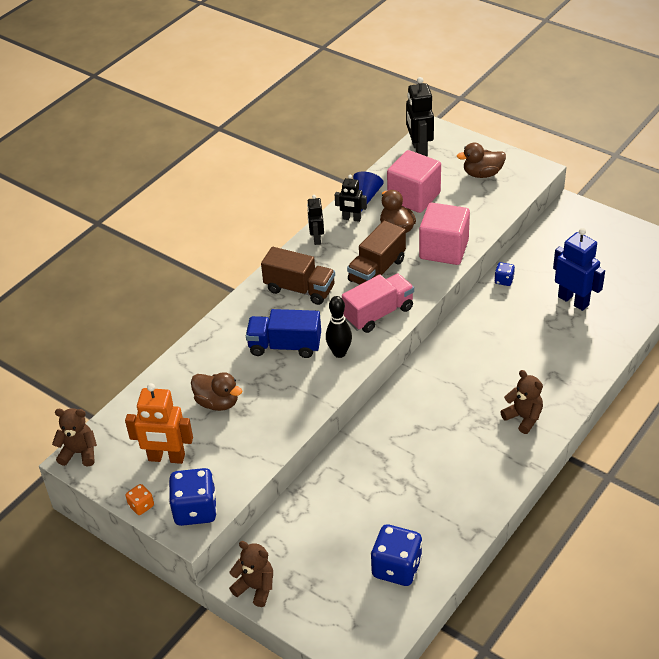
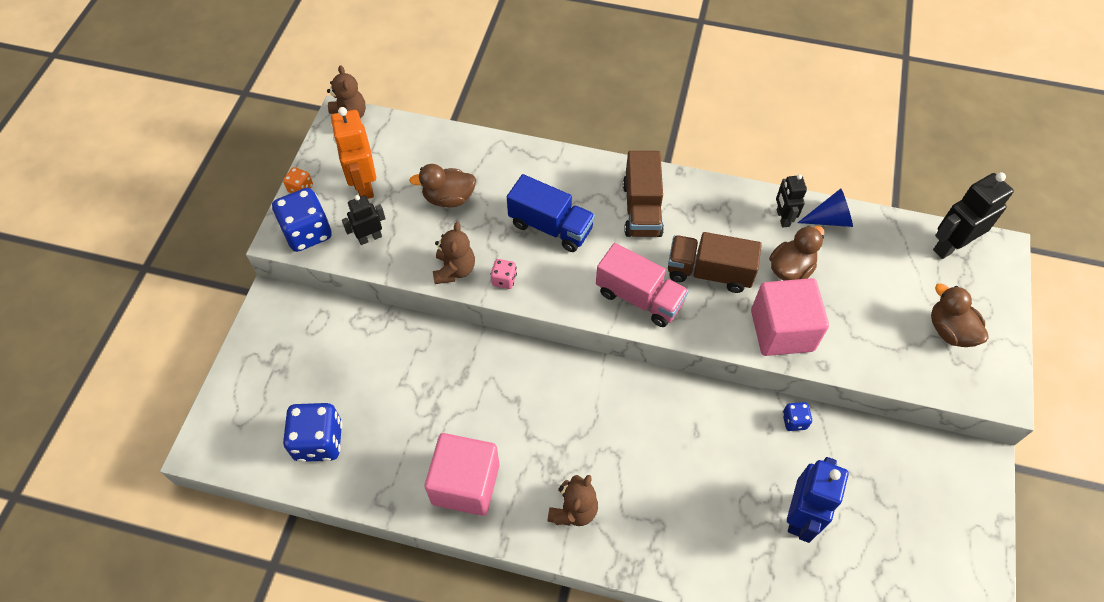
camera: 65 degrees right, 15 degrees up
brown duck [191,372,242,411] -> brown duck turned 75 degrees clockwise [409,164,476,207]
brown teddy bear [229,541,273,607] -> brown teddy bear moved to [433,222,475,284]
blue truck [246,309,321,358] -> blue truck turned 135 degrees clockwise [507,174,595,252]
black robot [307,195,324,245] -> black robot moved to [342,195,386,245]
black bowling pin [326,296,352,358] -> none
pink cube [387,150,441,213] -> pink cube moved to [425,433,499,516]
none -> pink dice [490,259,517,289]

